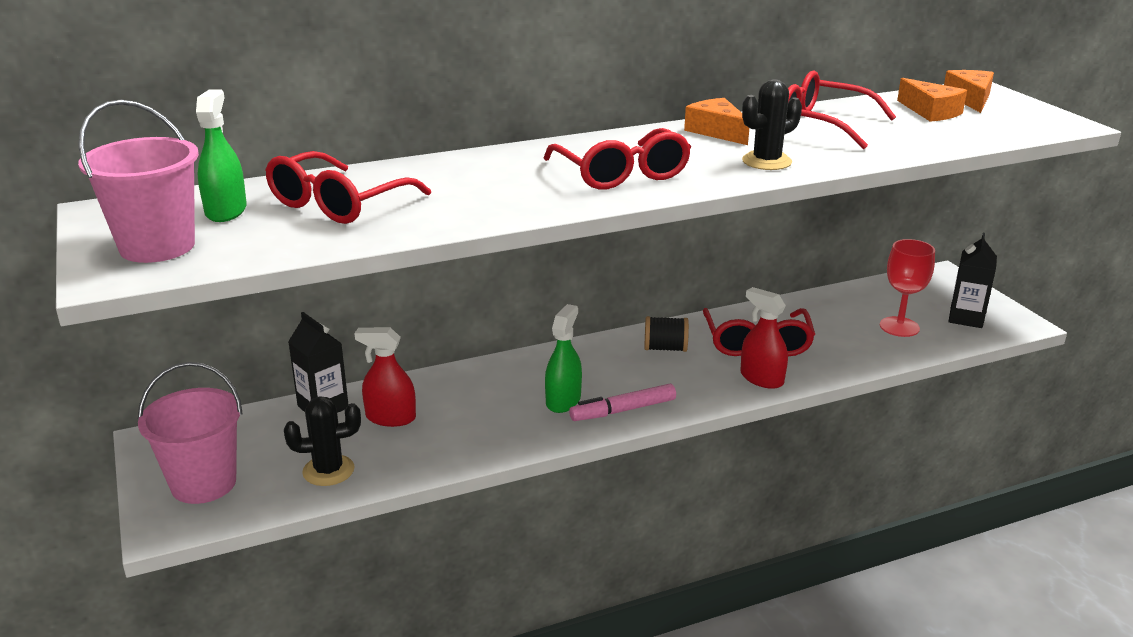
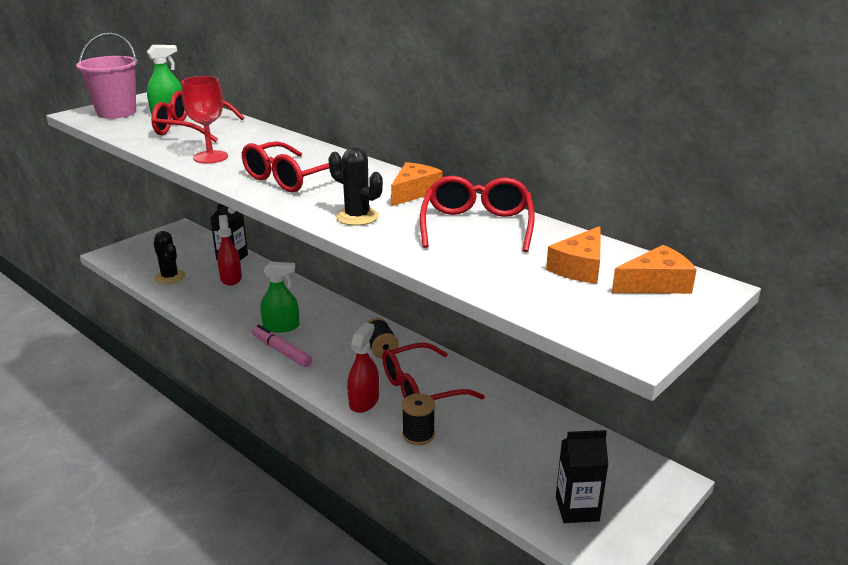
camera: 65 degrees right, 0 degrees up
pink bucket [138,362,243,504] -> none
red goblet [880,239,935,337] -> red goblet moved to [181,76,228,164]
none -> black spool [402,393,435,445]

